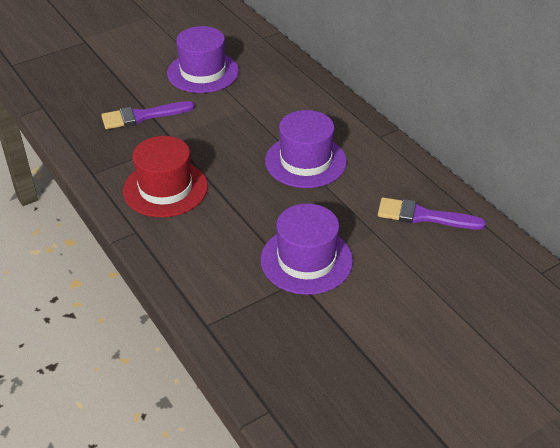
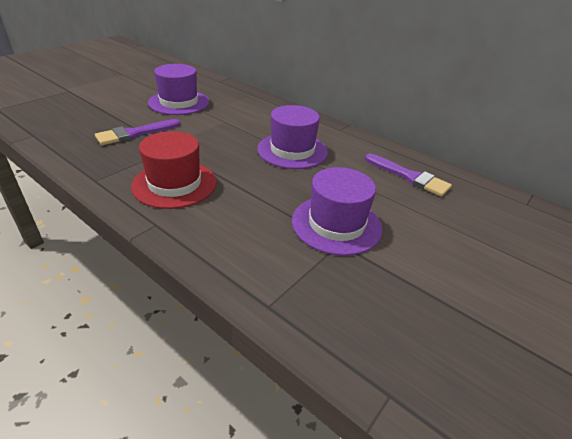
camera: 20 degrees left, 5 degrees down
purple brush [378,197,486,230] -> purple brush turned 135 degrees counterclockwise [365,153,452,197]

